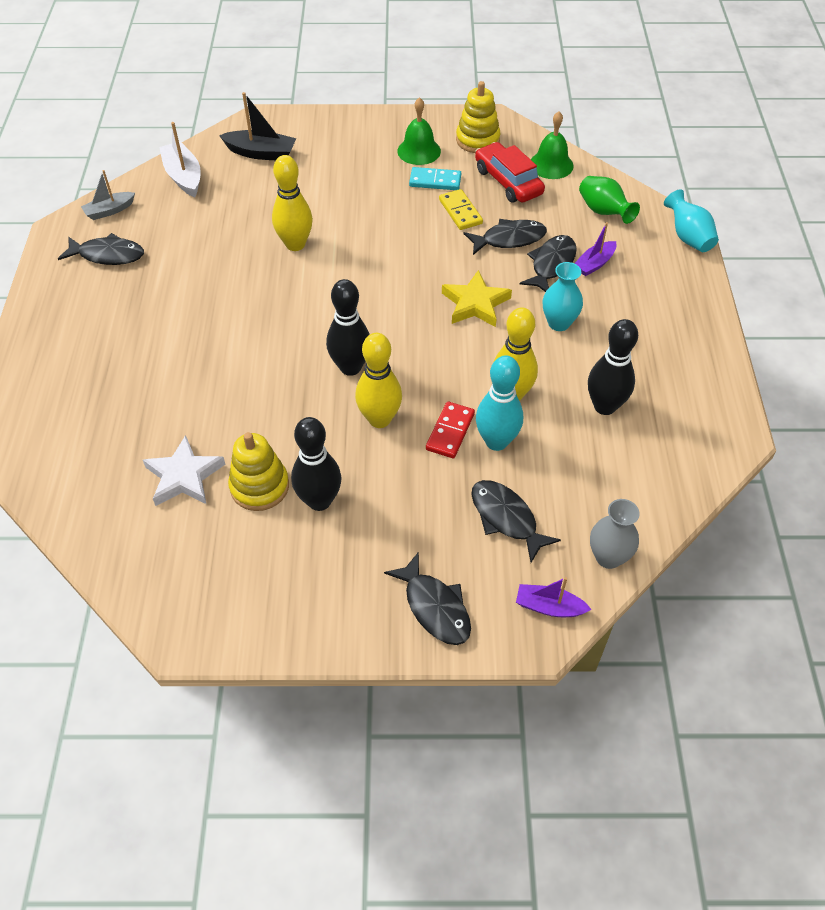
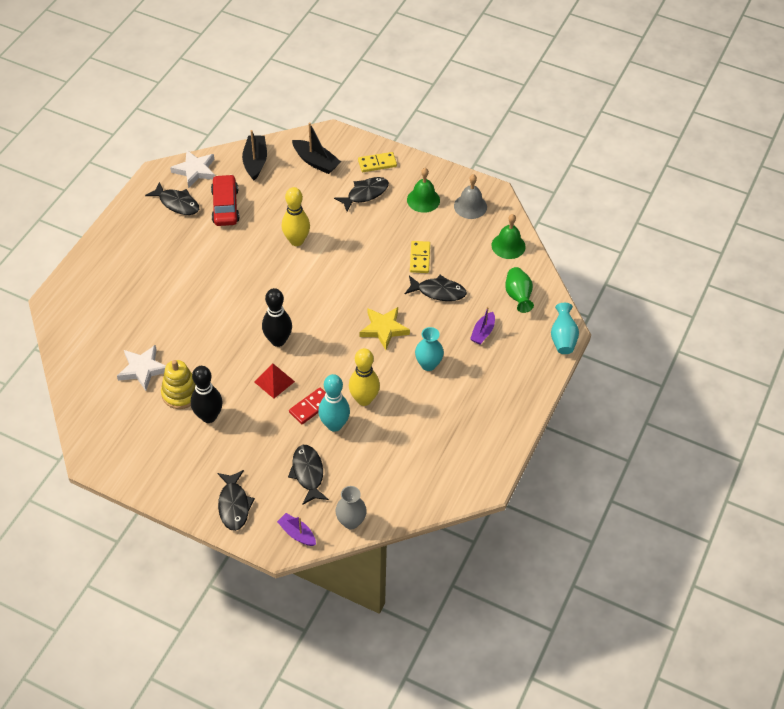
camera: 25 degrees right, 0 degrees up
grey boat [81,170,135,220] -> white star [170,150,215,188]
white boat [159,122,201,197] -> black boat [242,130,267,180]
yellow bowling pin [355,333,402,428] -> red pyramid [254,363,295,399]
turquoise domino [409,167,461,190] -> none
yellow stacking toy [456,81,501,153] -> grey bell [454,174,487,219]
red car [475,142,545,203] -> red car moved to [211,174,240,226]
black fish [520,235,577,292] -> black fish moved to [334,177,389,212]
purple boat [575,222,617,276] -> purple boat turned 45 degrees counterclockwise [470,307,495,344]
black bowling pin [588,319,638,415] -> none
none -> yellow domino [358,152,397,172]

